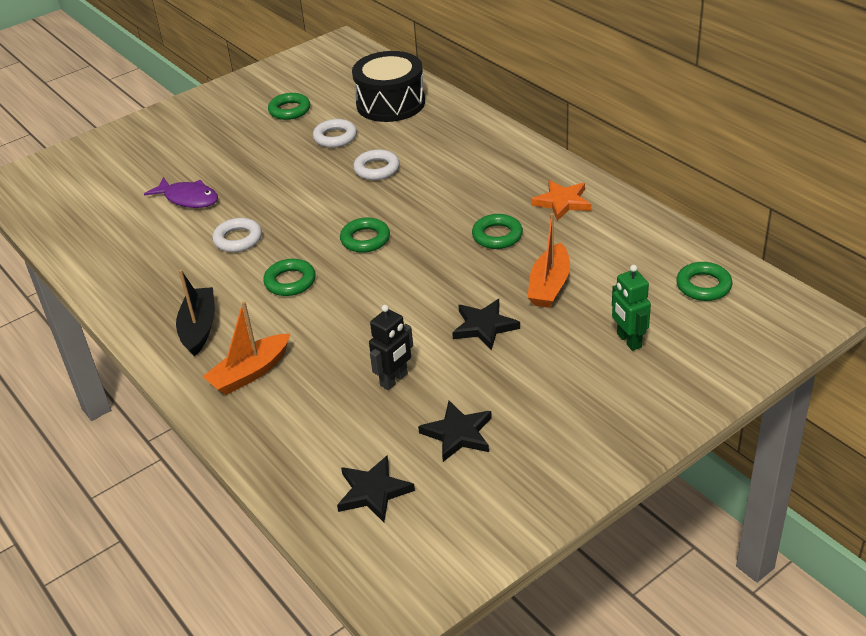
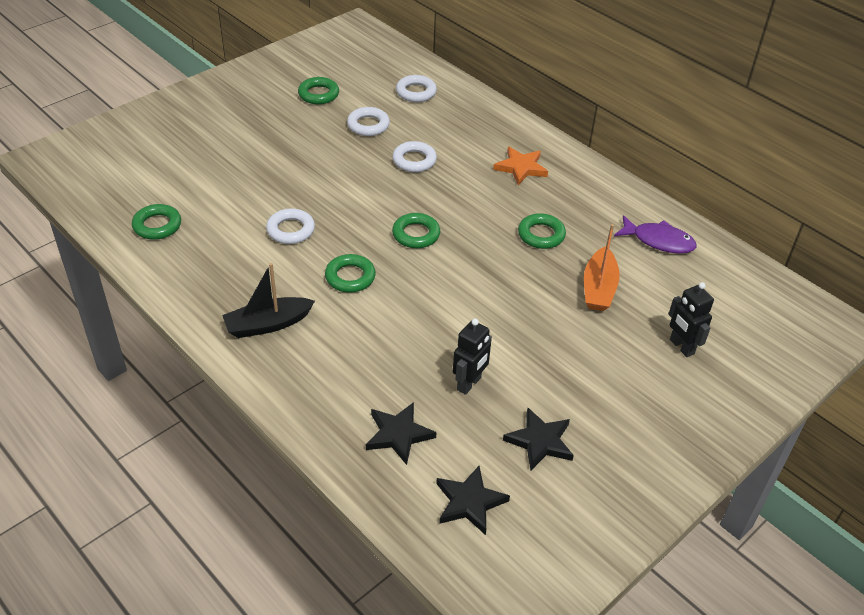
camera: 10 degrees left, 5 degrees up
purple fish [144,177,218,208] -> purple fish moved to [614,215,697,254]
black boat [176,269,215,357] -> black boat turned 105 degrees counterclockwise [222,263,315,338]
orange boat [202,301,290,395] -> none
black drum [352,51,425,122] -> white ring [396,75,437,102]
black star [452,299,520,350] -> black star moved to [366,402,437,465]
orange star [531,180,591,221] -> orange star moved to [493,147,548,185]
green robot [612,265,651,351] -> black robot [668,282,714,357]
green ring [676,262,732,301] -> green ring moved to [132,204,181,240]

